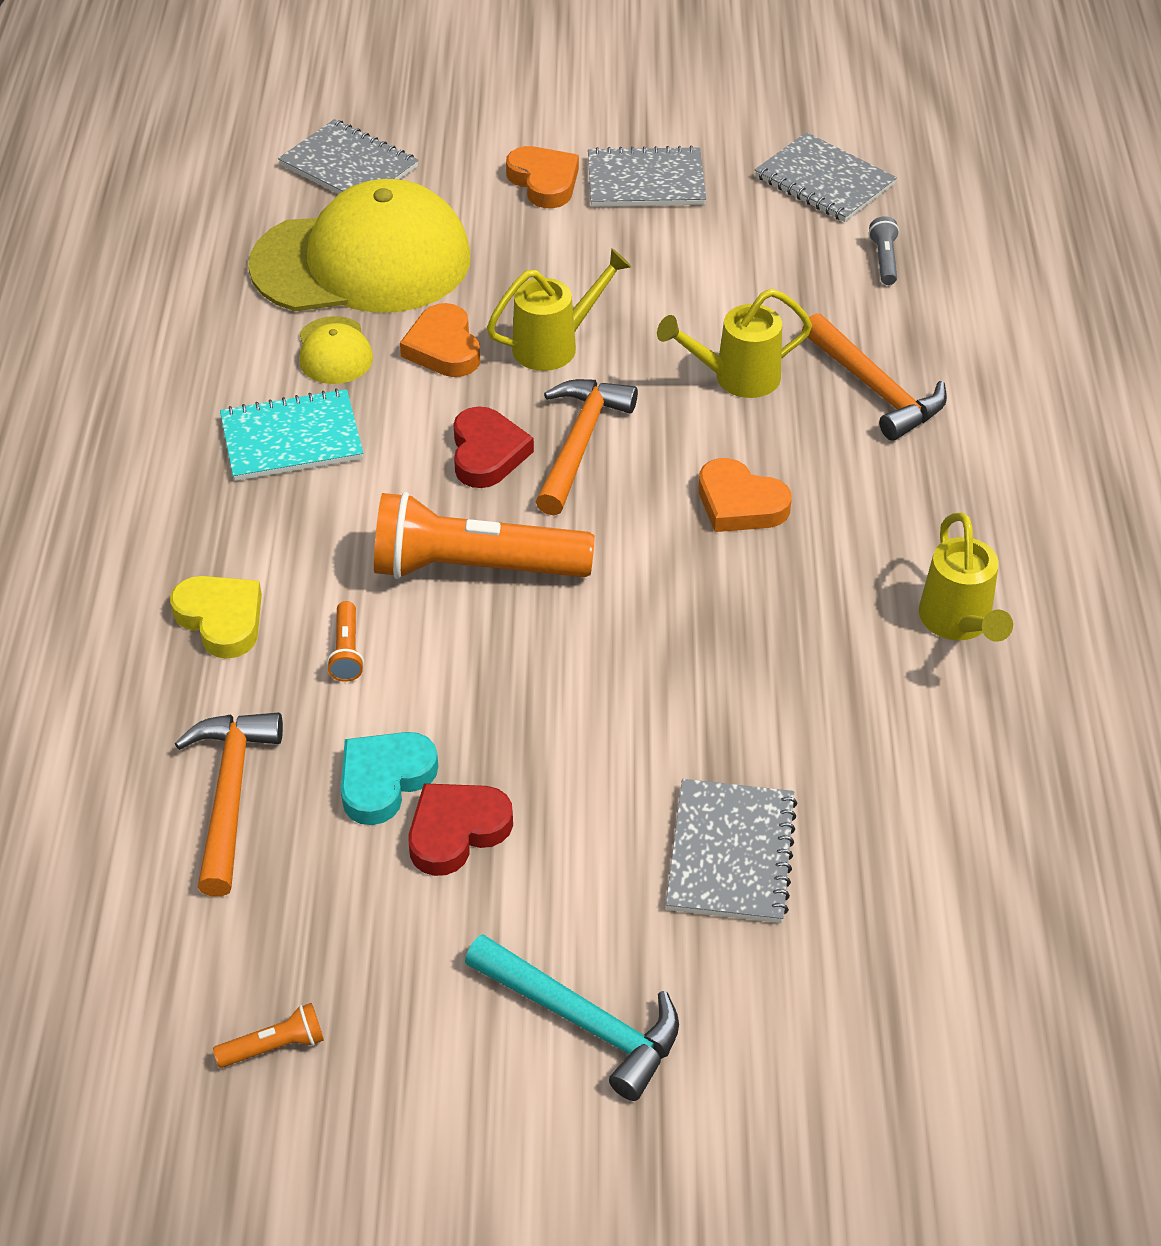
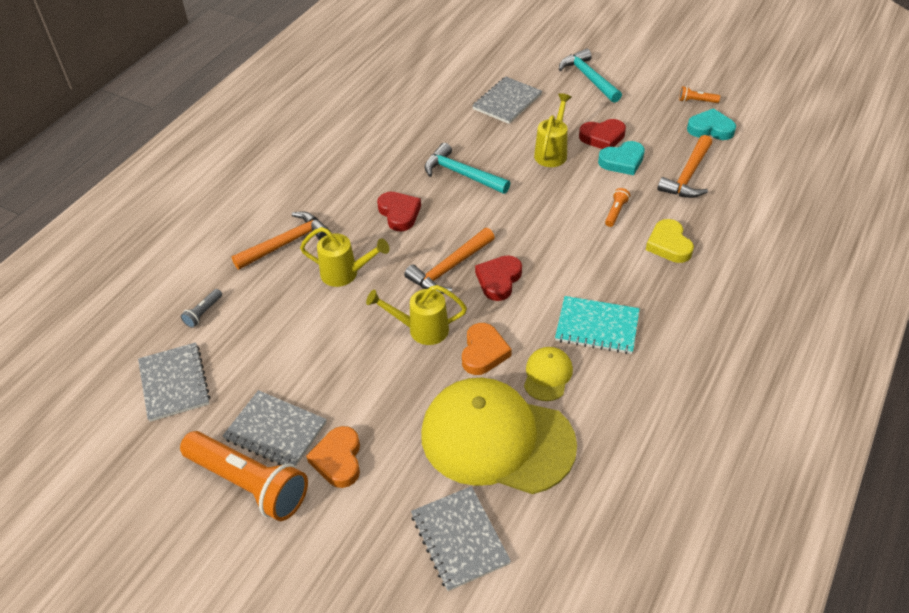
camera: 150 degrees left, 0 degrees up
orange flashlight [374,492,595,579] -> orange flashlight moved to [180,431,308,521]
orange heart [699,458,792,532] -> red heart [377,192,421,231]
orange hammer [802,313,947,441] -> orange hammer turned 60 degrees clockwise [231,211,331,270]
yellow watering can [919,512,1013,642] -> yellow watering can moved to [534,93,572,167]
none -> turquoise hammer [424,143,510,194]
none -> turquoise heart [687,108,736,140]

